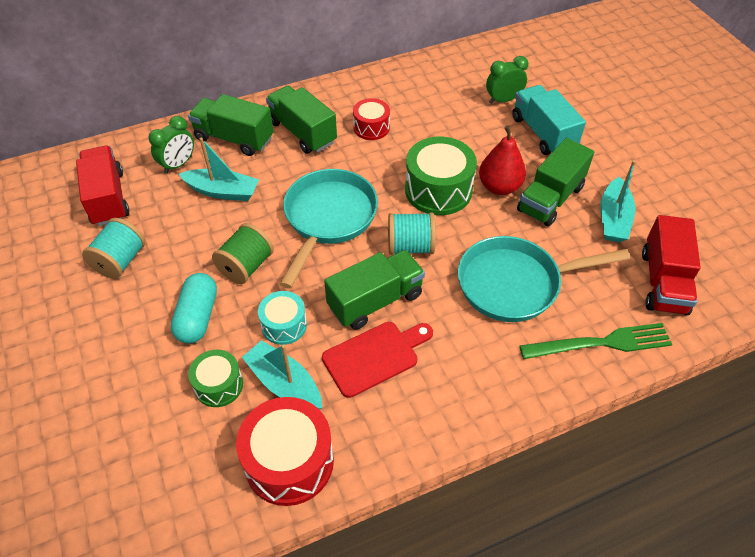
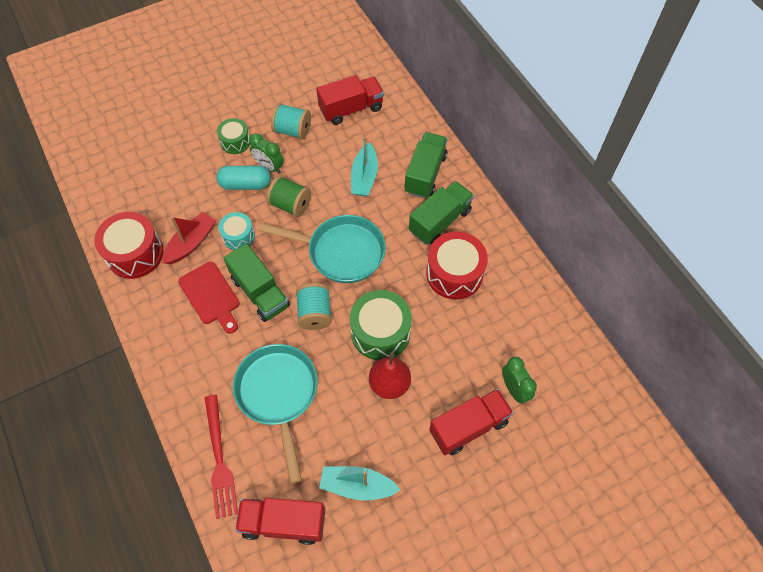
camera: 85 degrees right, 10 degrees up
green clock [149,116,194,174] -> green clock moved to [249,133,284,174]
green drum [188,350,243,407] -> green drum moved to [217,118,250,154]
turquoise boat [242,340,322,409] -> red boat [162,212,216,264]
red drum [353,98,390,140] -> red drum [426,232,488,300], size x1.71
turquoise truck [512,85,586,155] -> red truck [429,389,513,455]
green truck [517,138,594,227] -> none
green fork [519,323,672,359] -> red fork [205,395,238,519]

